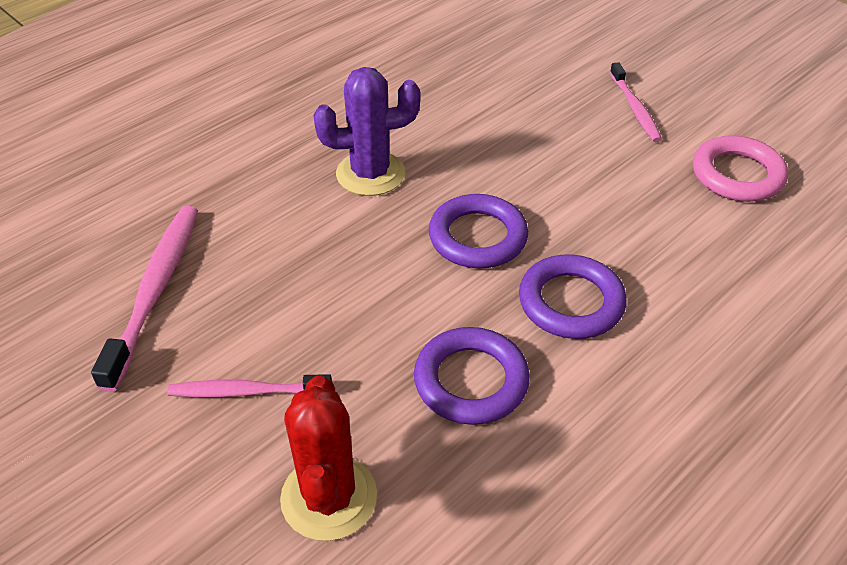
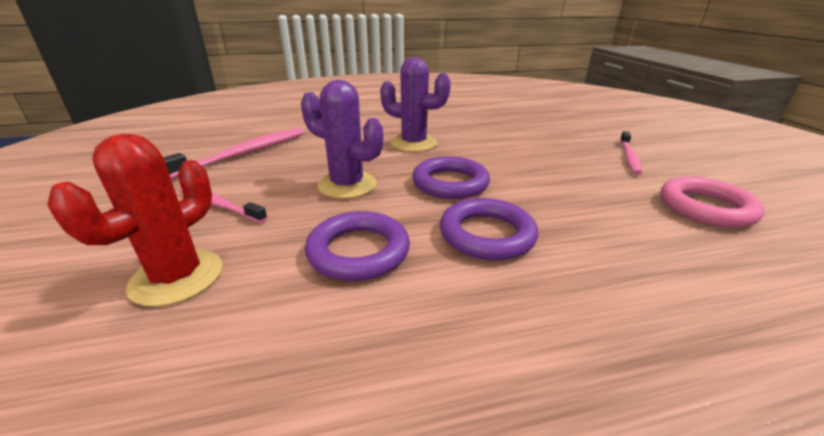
camera: 30 degrees right, 15 degrees down
none -> purple cactus [301,80,383,199]

